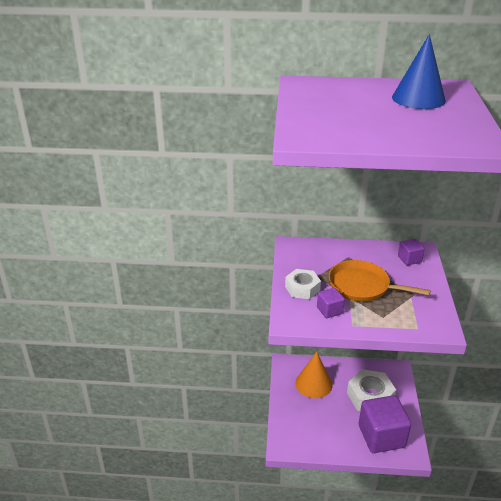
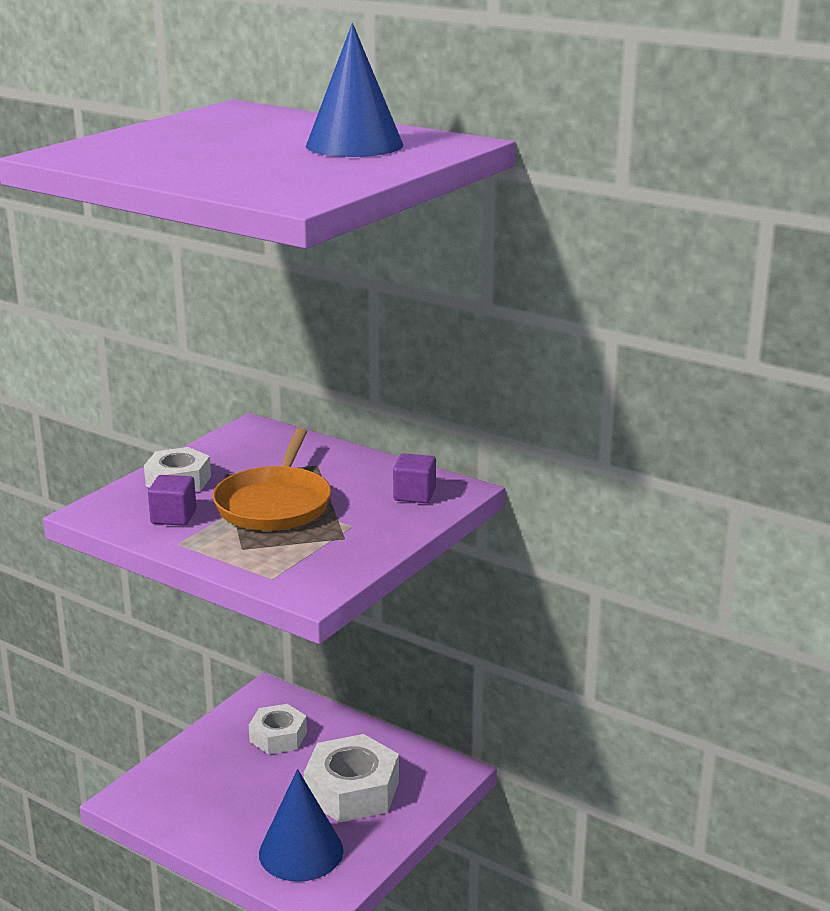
camera: 30 degrees right, 10 degrees down
orange cone [295,352,333,398] -> white nut [249,704,307,754]
orange pan [329,260,431,302] -> orange pan turned 135 degrees counterclockwise [213,428,331,531]
purple cube [359,395,411,453] -> blue cone [259,769,343,882]

